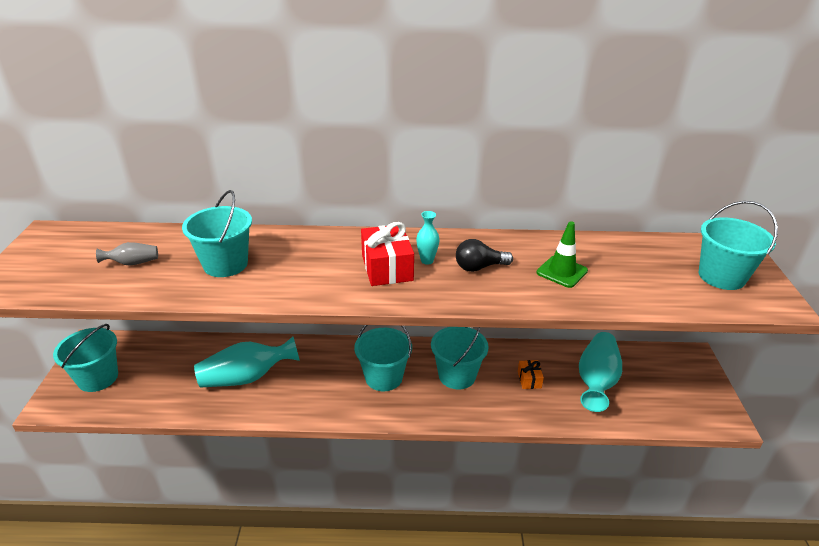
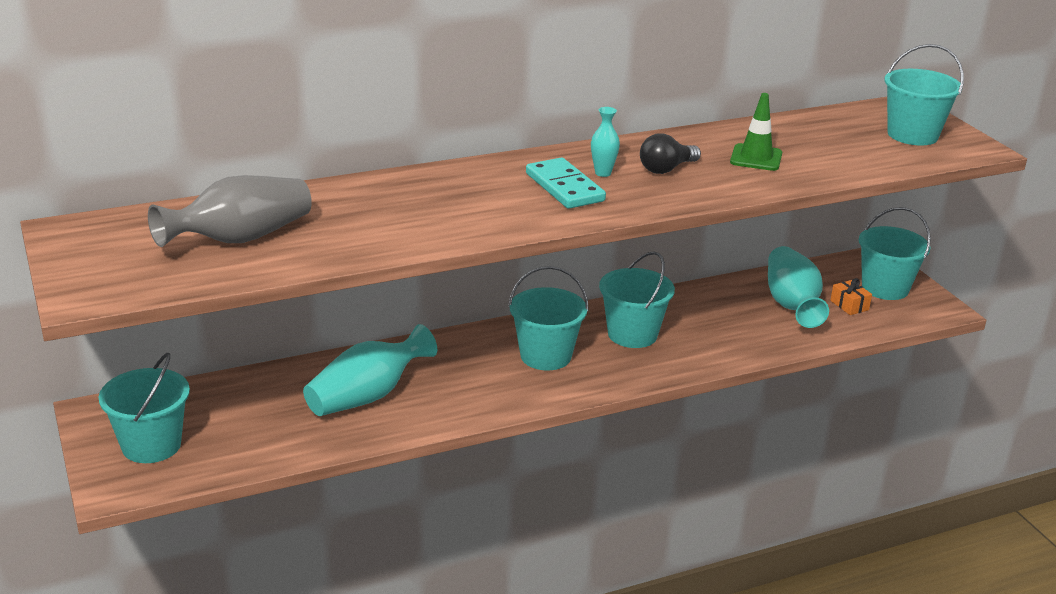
camera: 25 degrees left, 5 degrees down
grey vase [96,242,158,266] -> grey vase [148,175,312,247], size x2.07
turquoise bucket [182,190,252,277] -> turquoise bucket moved to [859,207,931,300]
red gift [361,222,414,286] -> turquoise domino [526,158,606,209]
orange gift [518,360,544,389] -> orange gift moved to [830,278,872,315]

